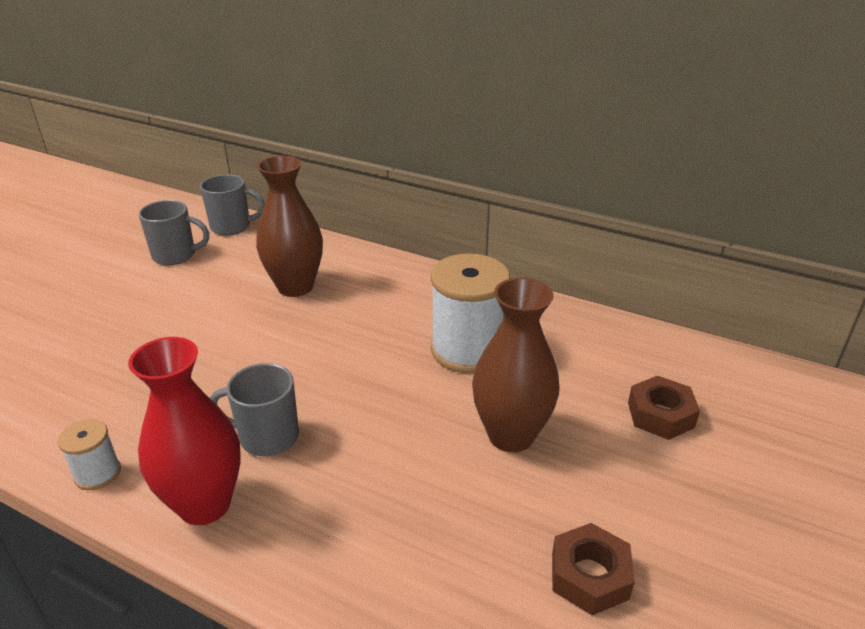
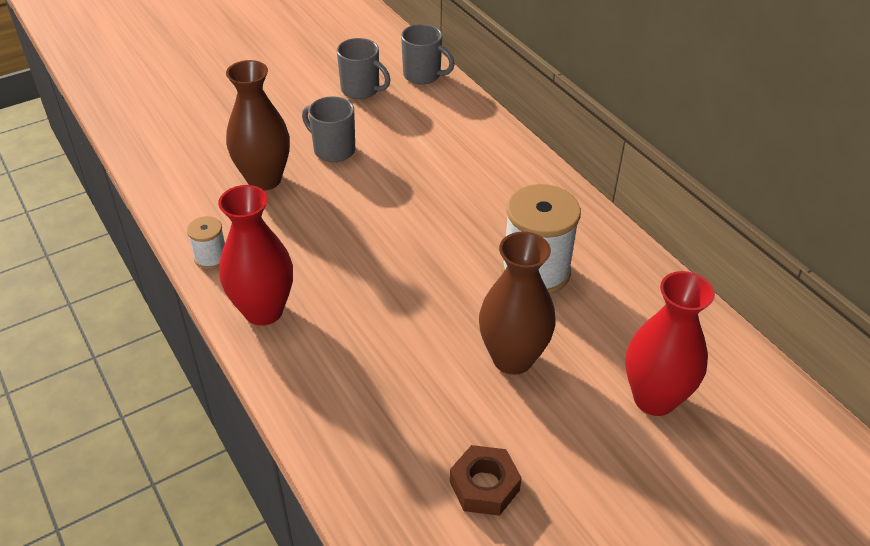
camera: 30 degrees right, 10 degrees up
grey mug [210,363,299,456] -> grey mug moved to [302,96,355,162]
brown vase [256,156,323,297] -> brown vase moved to [226,60,290,191]
brown nut [628,375,700,440] -> red vase [625,271,715,416]

